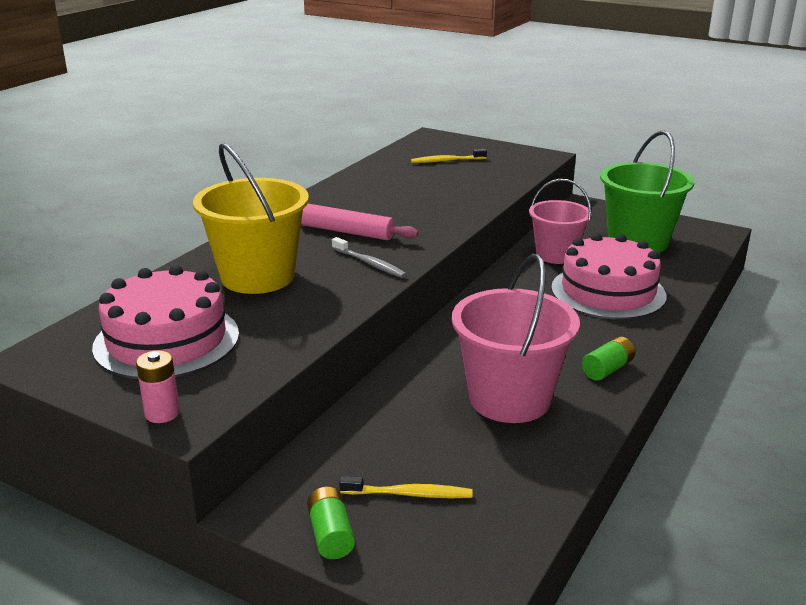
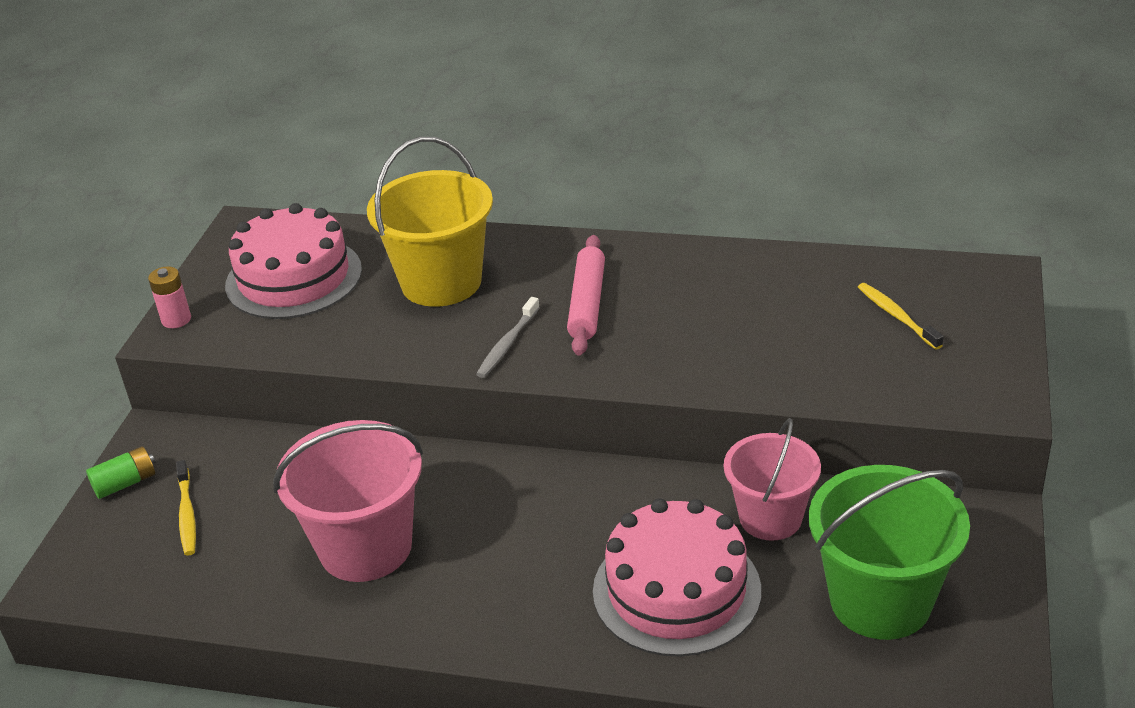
camera: 75 degrees right, 10 degrees up
green battery [582,336,635,381] -> none

